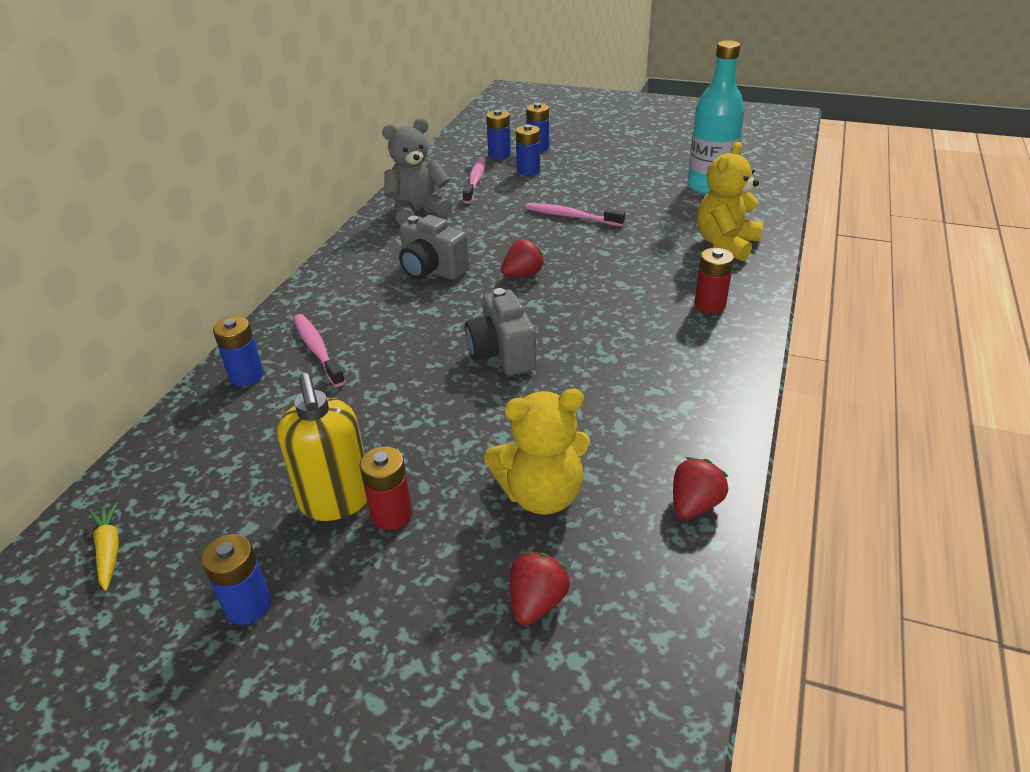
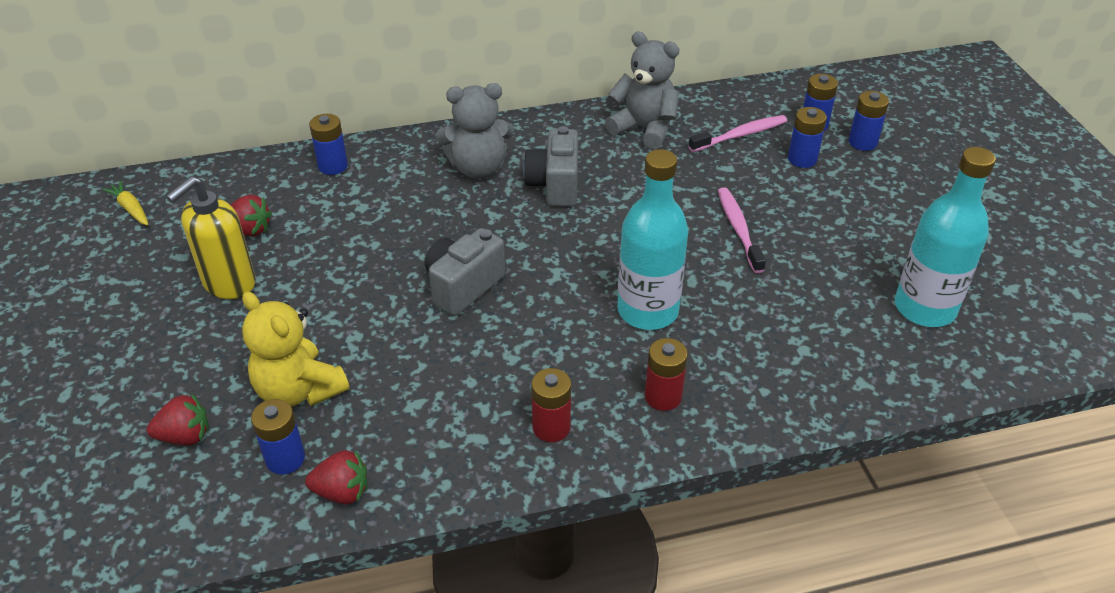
camera: 55 degrees right, 5 degrees up
yellow carrot [89,502,119,591] -> yellow carrot turned 75 degrees counterclockwise [102,181,149,225]
blue battery [201,534,271,625] -> blue battery moved to [251,399,305,474]
pink toothbrush [293,314,345,387] -> none
red battery [359,447,412,530] -> red battery moved to [531,368,571,442]
red strawberry [501,238,545,277] -> red strawberry moved to [230,195,272,237]
yellow teddy bear [697,142,763,261] -> none
none -> grey teddy bear [436,83,514,179]
none -> turquoise bottle [617,149,689,330]

